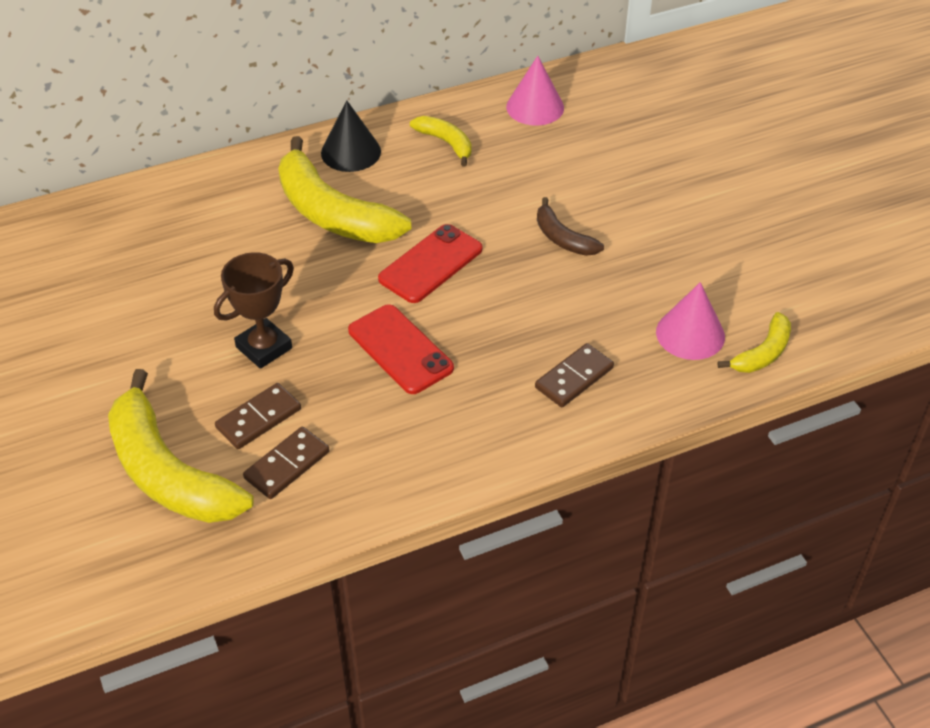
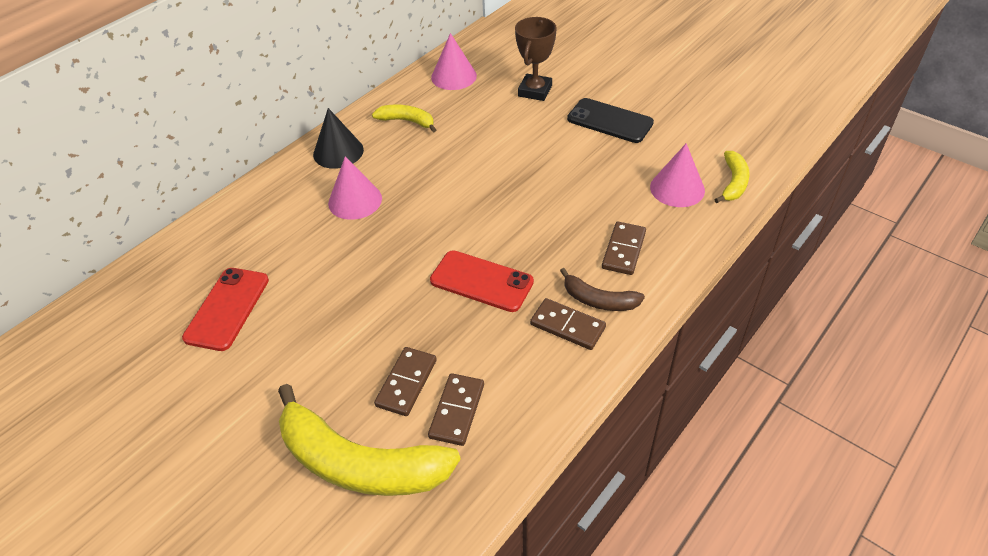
camera: 25 degrees left, 0 degrees up
brown trophy [214,252,294,369] -> brown trophy moved to [515,17,557,101]
yellow banana [278,136,411,243] -> pink cone [328,156,382,220]
red phone [378,224,483,303] -> red phone moved to [182,268,269,351]
brown banana [537,197,604,256] -> brown banana moved to [560,268,645,311]
none -> brown domino [530,298,606,350]
none -> black phone [567,98,654,143]

